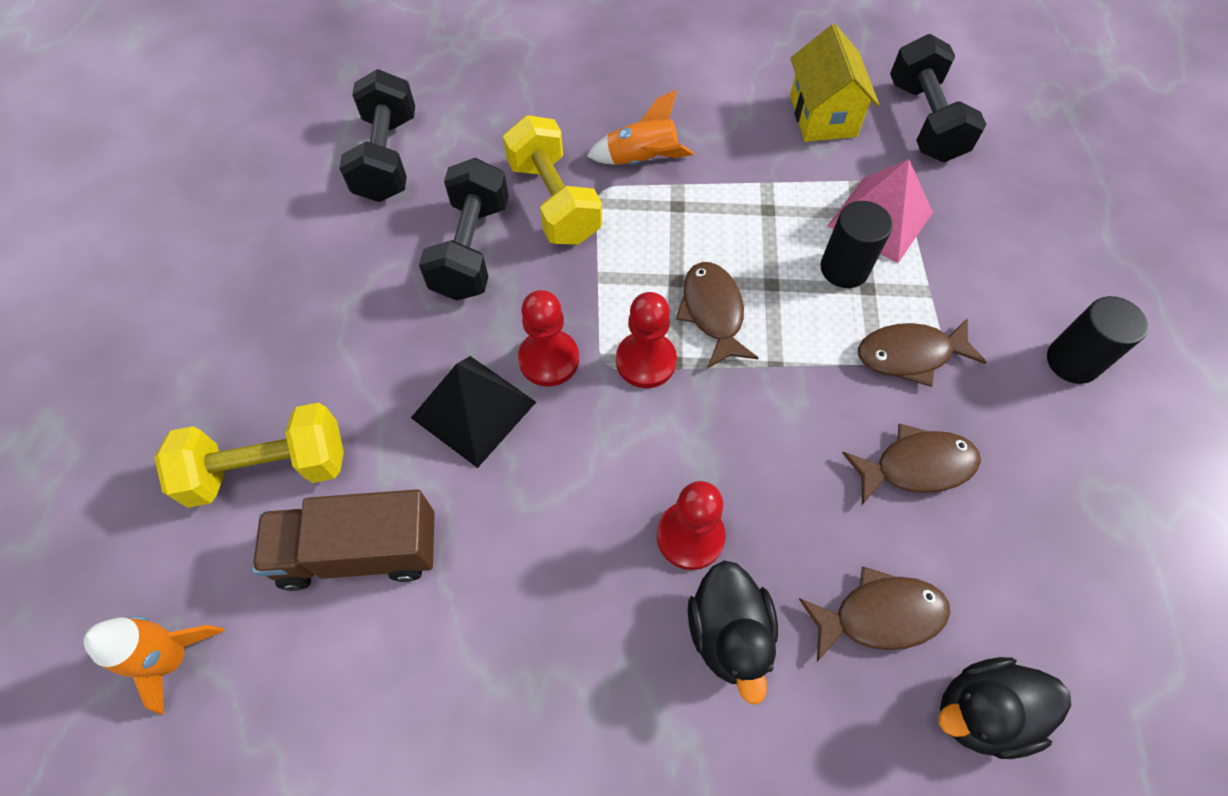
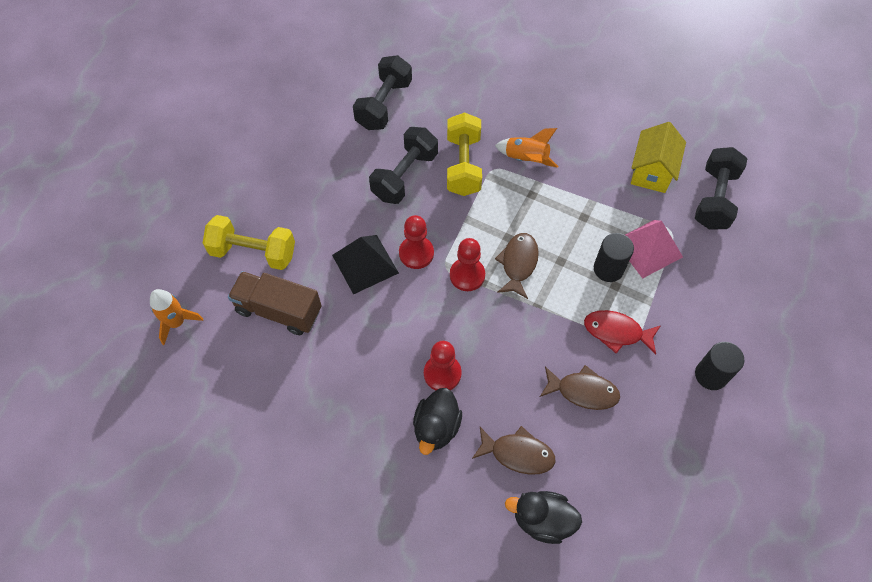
camera: 25 degrees right, 0 degrees up
brown fish [858,318,987,387] -> red fish [584,310,660,354]

